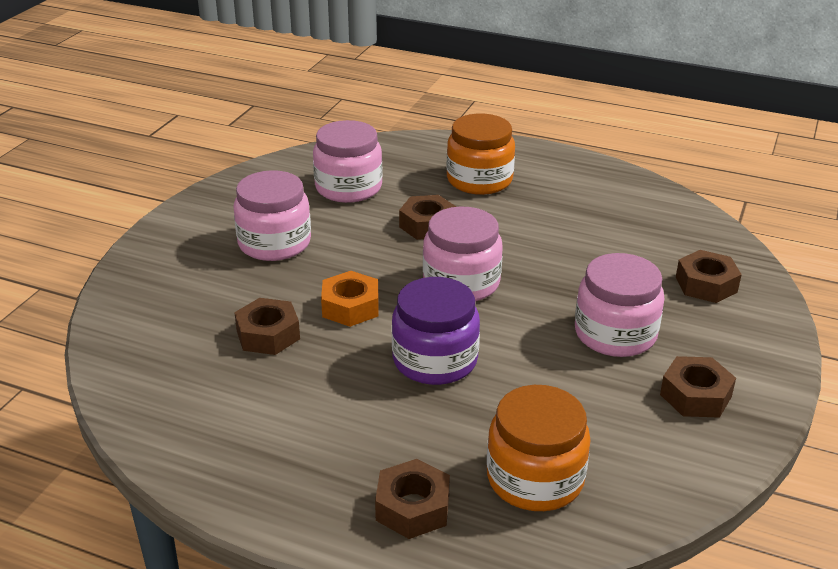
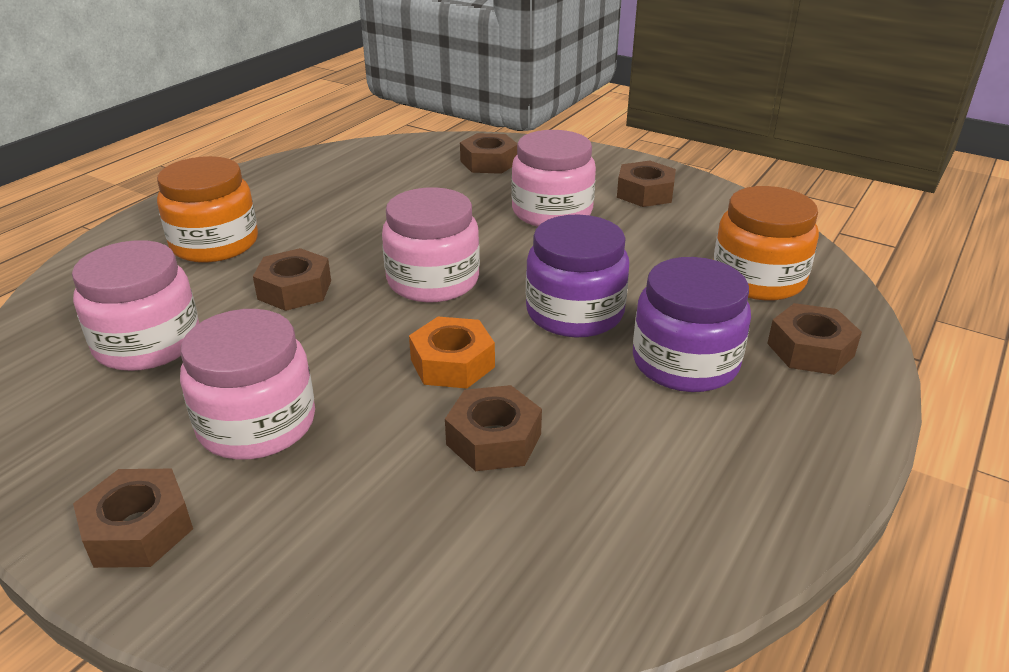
camera: 80 degrees left, 0 degrees up
none -> brown nut [73,469,193,568]
none -> purple jar [633,257,751,392]

